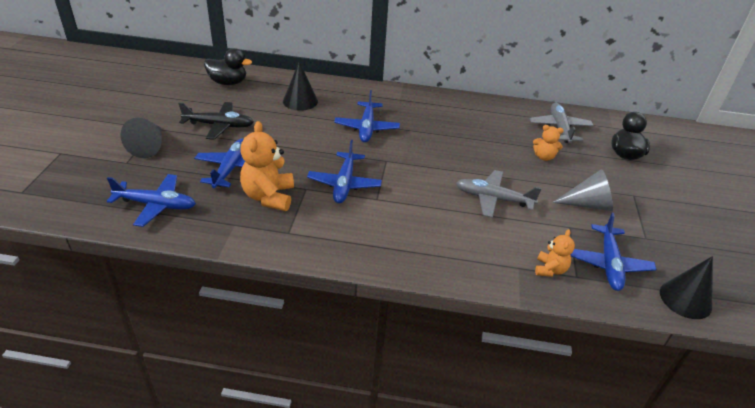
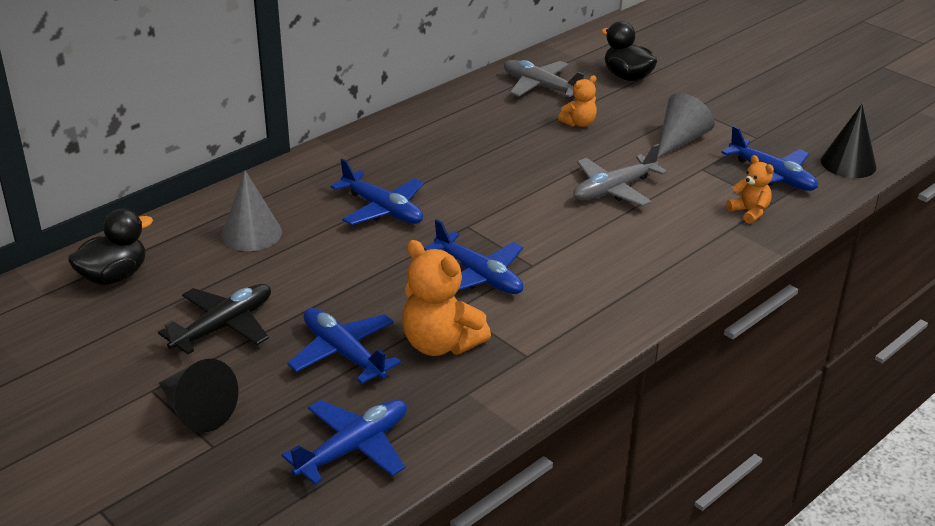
camera: 50 degrees left, 5 degrees down
black cone [283,62,318,111] -> grey cone [222,170,282,251]

